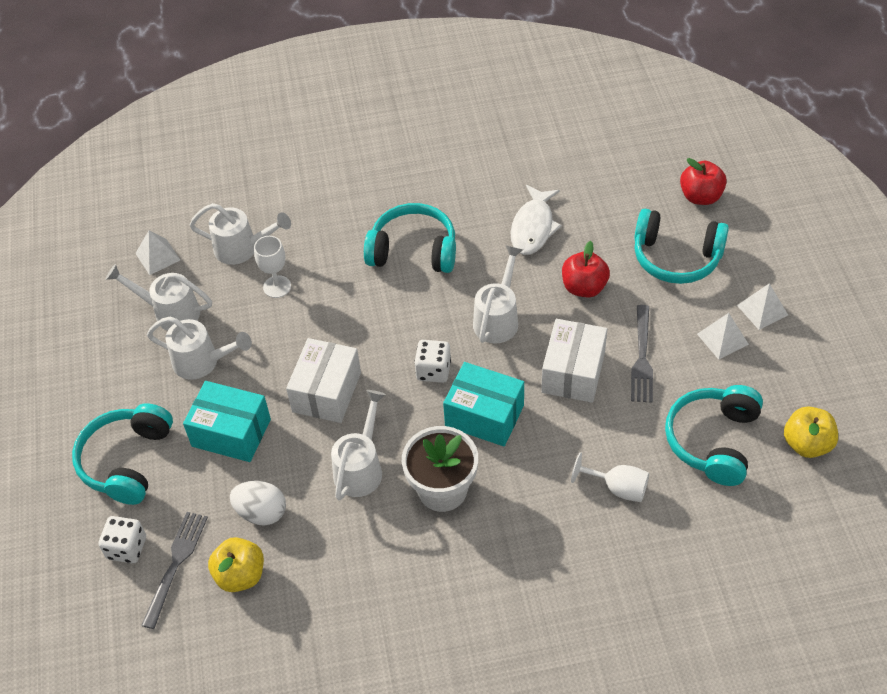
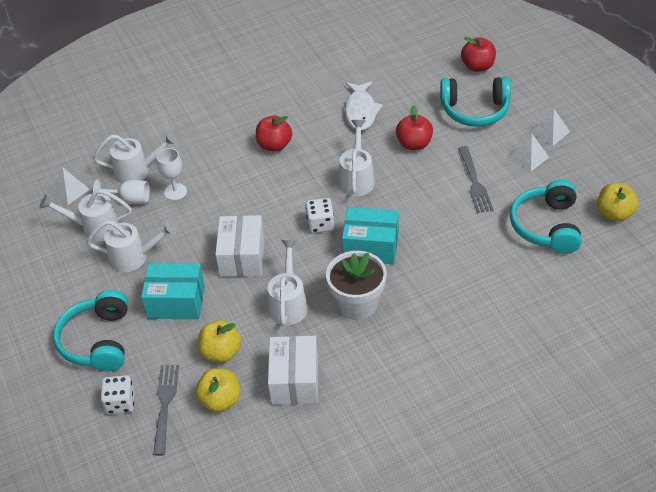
camera: 15 degrees left, 5 degrees down
white egg [230,481,286,526] -> yellow apple [198,320,242,363]
turquoise headphones [364,203,456,273] -> red apple [256,116,292,152]
white box [541,319,607,403] -> white box moved to [268,336,318,405]
white goblet [571,452,649,502] -> white goblet moved to [93,180,150,204]

